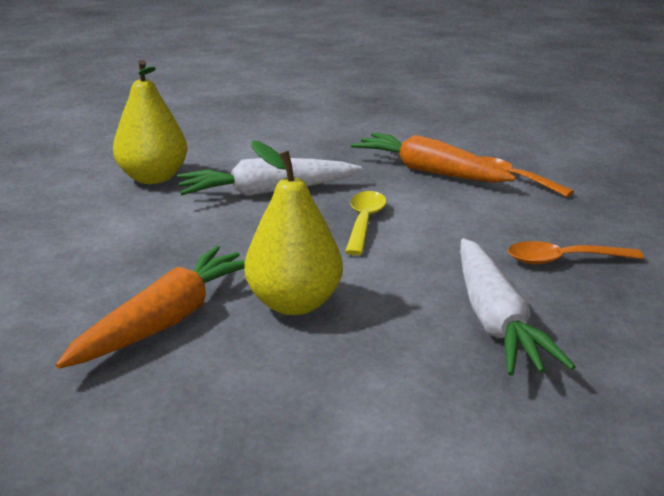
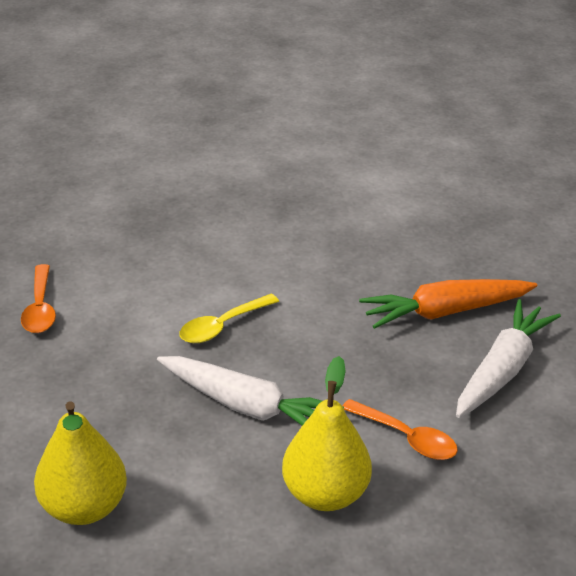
camera: 140 degrees left, 10 degrees up
yellow pear [244,140,343,315] -> yellow pear moved to [34,401,127,525]
orange carrot [351,133,516,183] -> none
white carrot [460,238,576,376] -> white carrot moved to [456,299,561,418]
orange spoon [508,241,644,264] -> orange spoon moved to [342,399,458,460]

